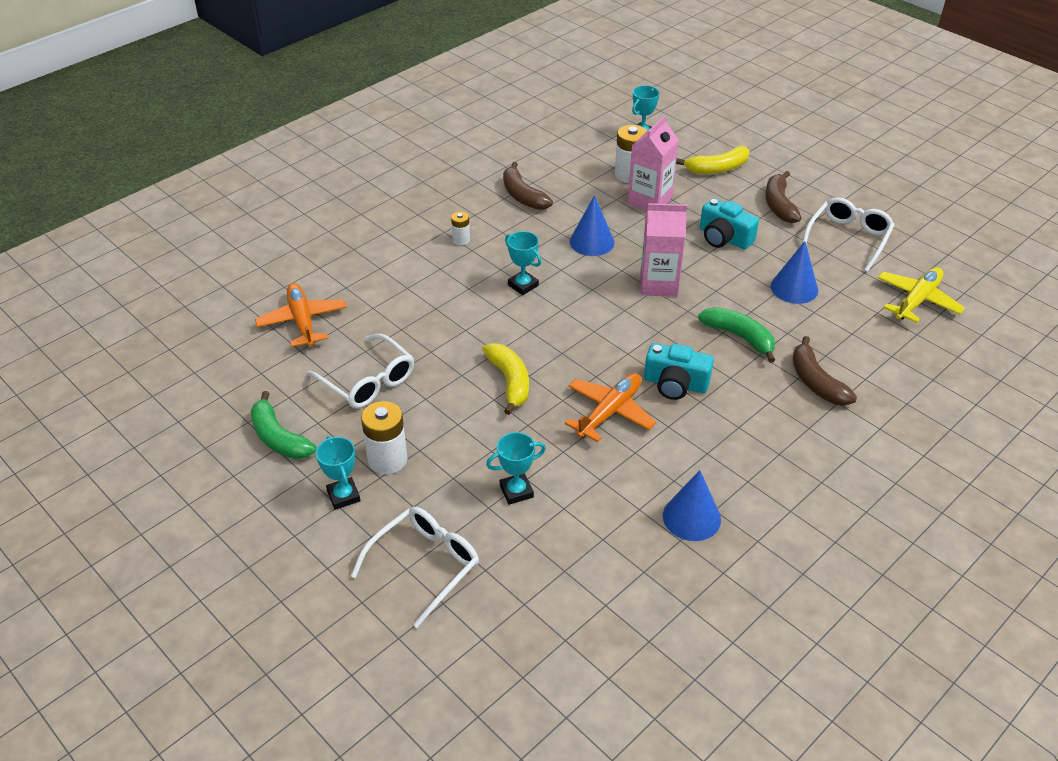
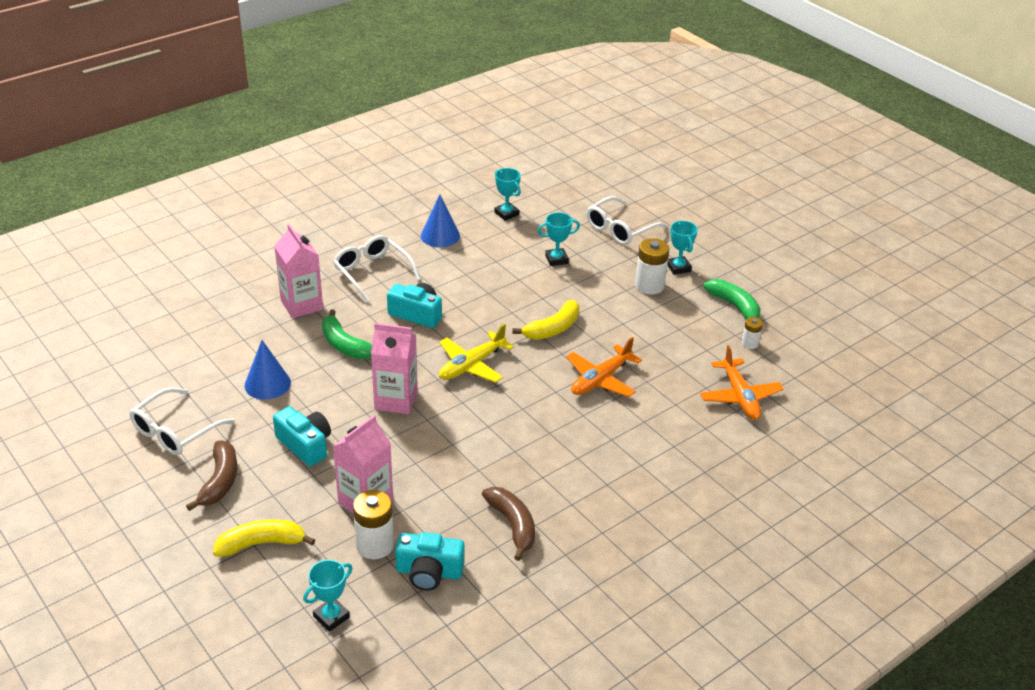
camera: 175 degrees left, 5 degrees down
white glasses [307,333,414,408] -> white glasses moved to [333,235,421,302]
white battery [451,212,470,245] -> white battery moved to [742,317,763,349]
yellow banana [482,343,529,415] -> yellow banana turned 120 degrees counterclockwise [512,300,579,340]
turquoise trophy [505,231,541,295] -> turquoise trophy moved to [494,168,521,221]
orange plane [565,373,656,442] -> orange plane moved to [566,337,642,397]
blue cone [570,195,615,256] -> none
brown banana [792,336,857,406] -> pink carton [274,224,323,319]
yellow plane [877,267,965,323] -> yellow plane moved to [439,324,514,383]
none -> turquoise camera [395,532,465,591]

